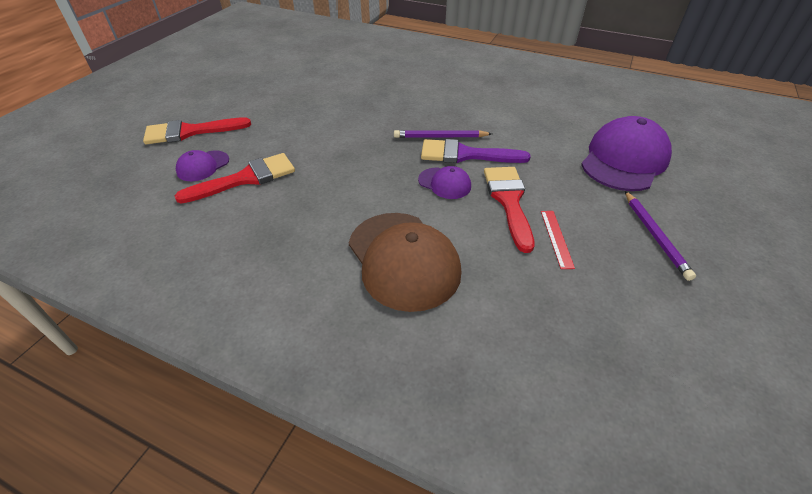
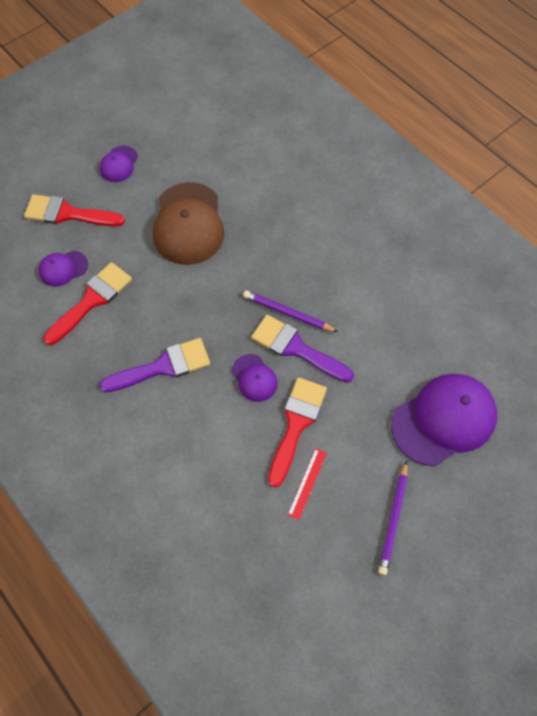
camera: 25 degrees right, 20 degrees up
red brush [175,153,295,203] -> red brush turned 45 degrees counterclockwise [43,262,132,345]
brown cap [349,213,461,312] -> brown cap moved to [153,182,224,265]
none -> purple brush [99,338,210,392]
none -> purple cap [100,145,138,182]

